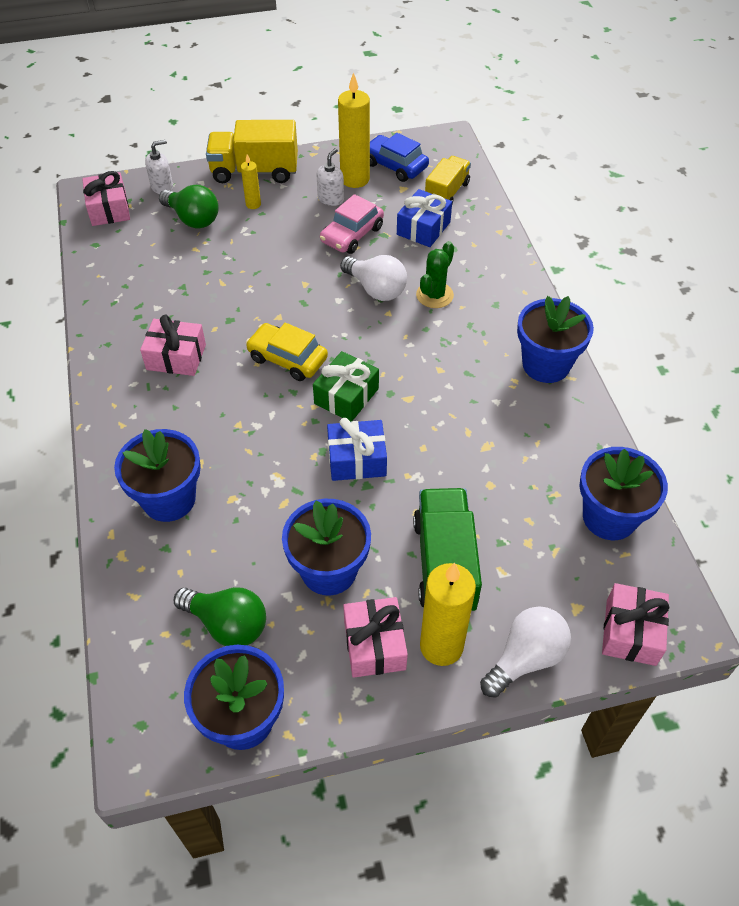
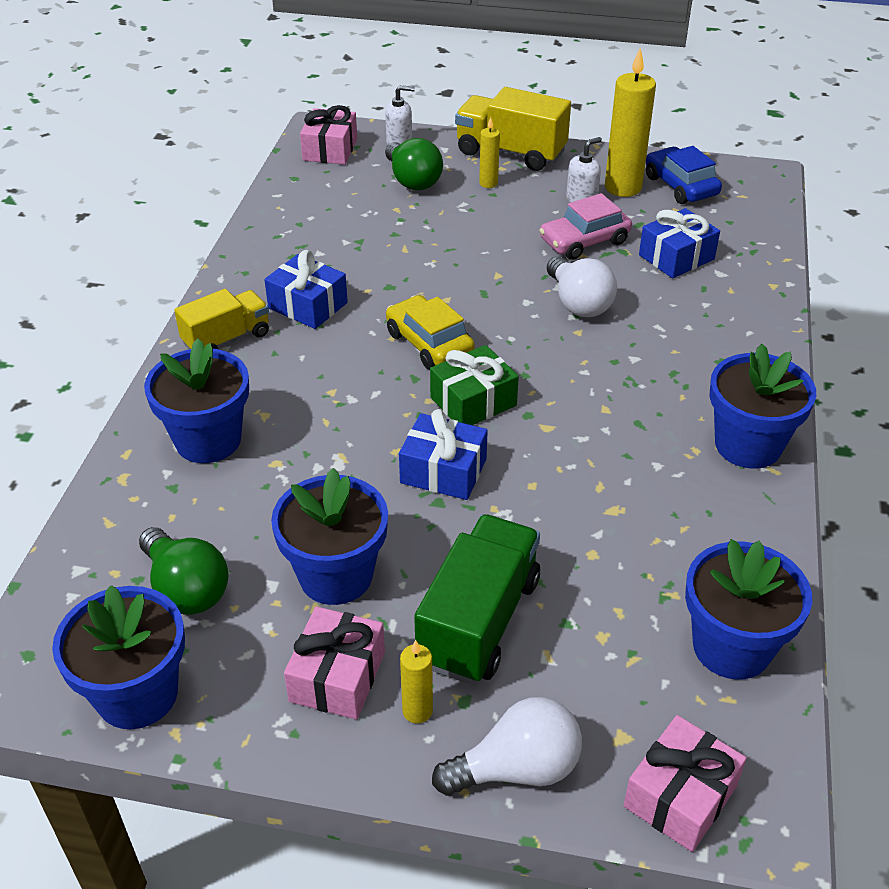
camera: 25 degrees right, 10 degrees down
pink gift [140,315,206,376] -> blue gift [264,250,348,329]
green cactus [416,241,454,308] -> none
yellow candle [420,563,476,666] -> yellow candle [400,640,433,724], size x0.50
yellow truck [425,156,471,204] -> yellow truck moved to [174,289,269,350]

